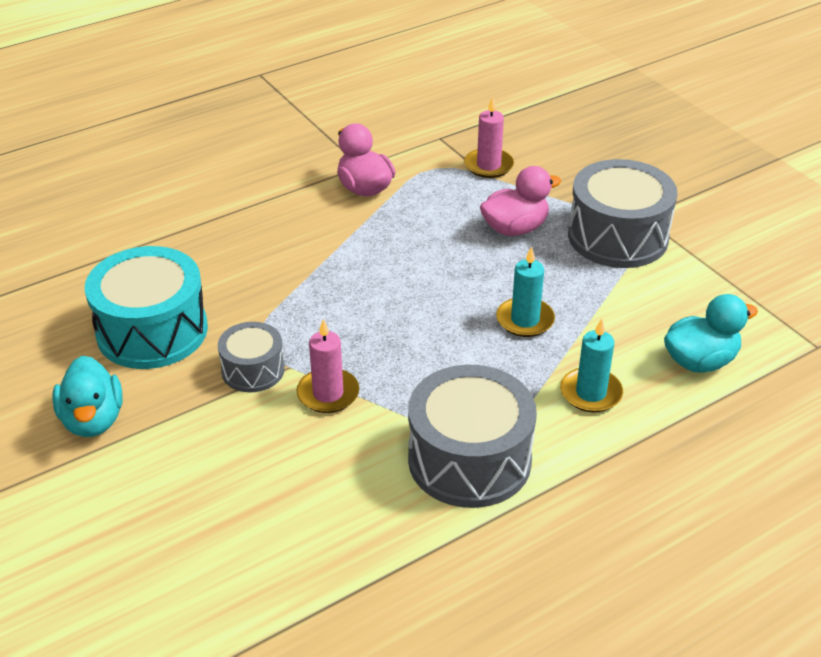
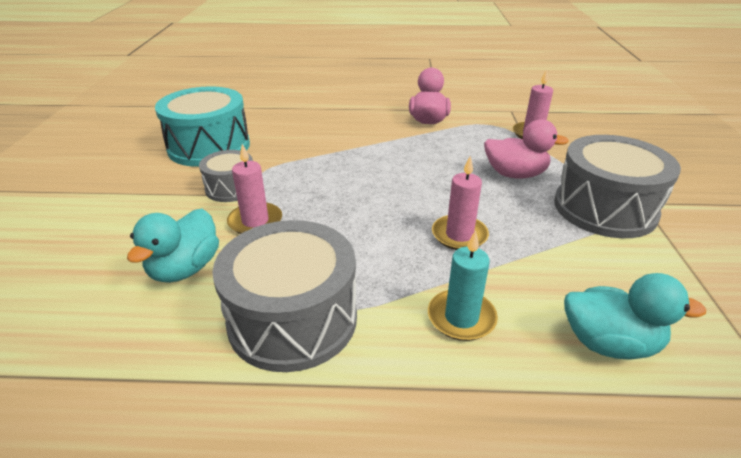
camera: 35 degrees right, 5 degrees down
turquoise duck [52,356,123,437] -> turquoise duck moved to [127,208,219,283]
turquoise candle [496,246,555,337] -> pink candle [432,156,489,250]

